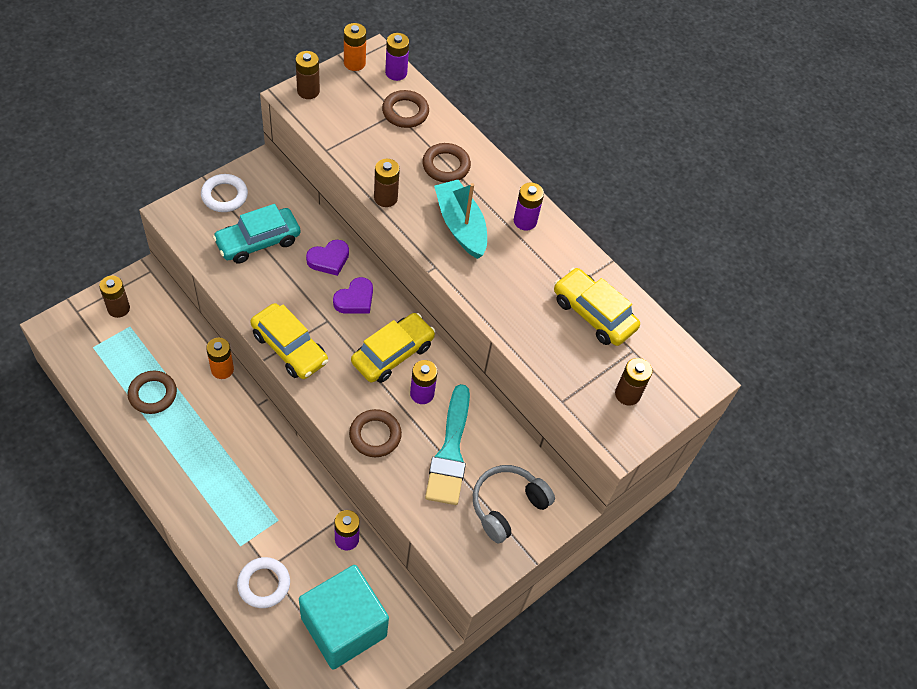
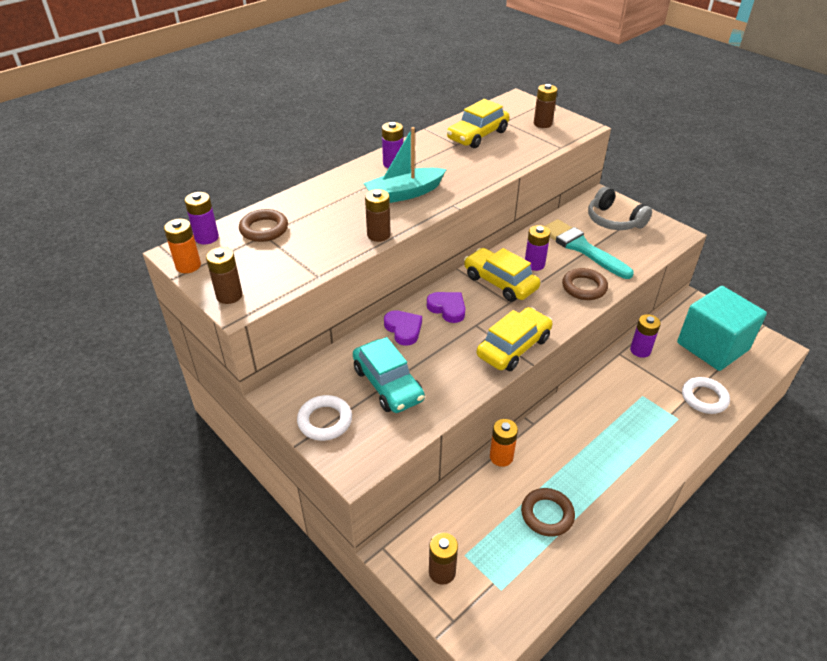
camera: 85 degrees left, 15 degrees down
brown ring [422,143,471,183] -> none
turquoise brush [425,384,470,505] -> turquoise brush turned 135 degrees counterclockwise [545,219,634,279]

